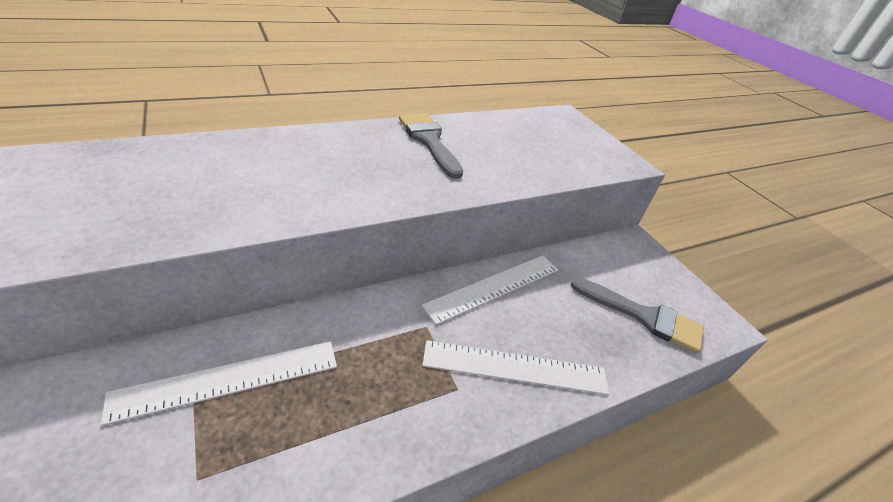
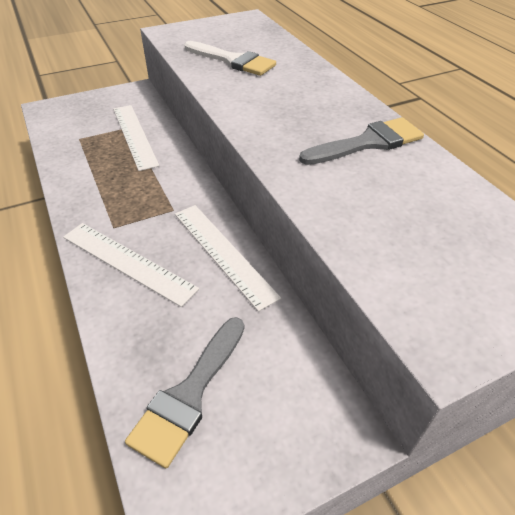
camera: 95 degrees right, 5 degrees up
white ruler [422,340,609,395] -> white ruler turned 60 degrees counterclockwise [63,223,199,307]
none -> white brush [185,41,276,76]

